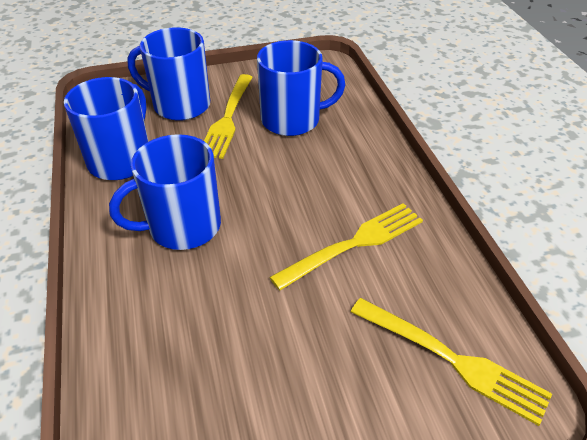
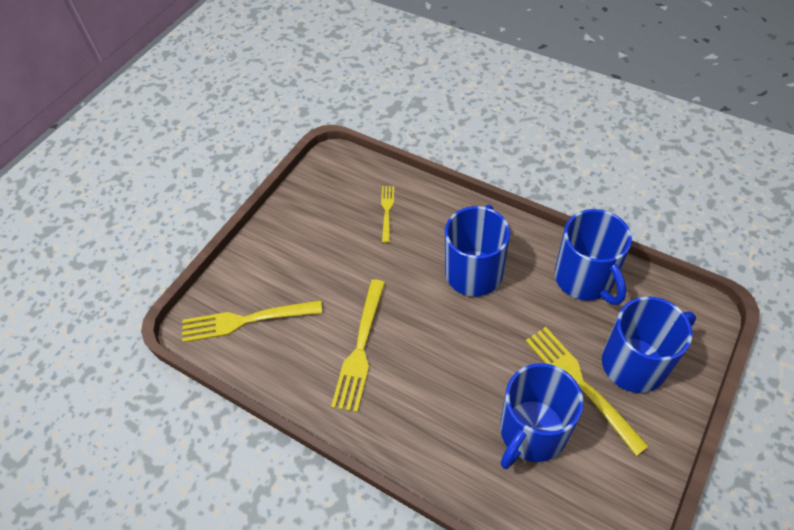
camera: 140 degrees right, 10 degrees up
none -> yellow fork [381,186,394,243]

